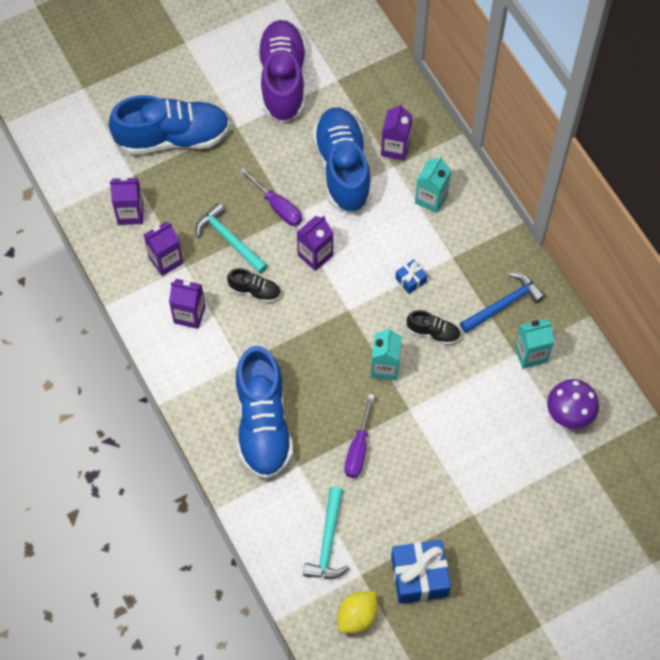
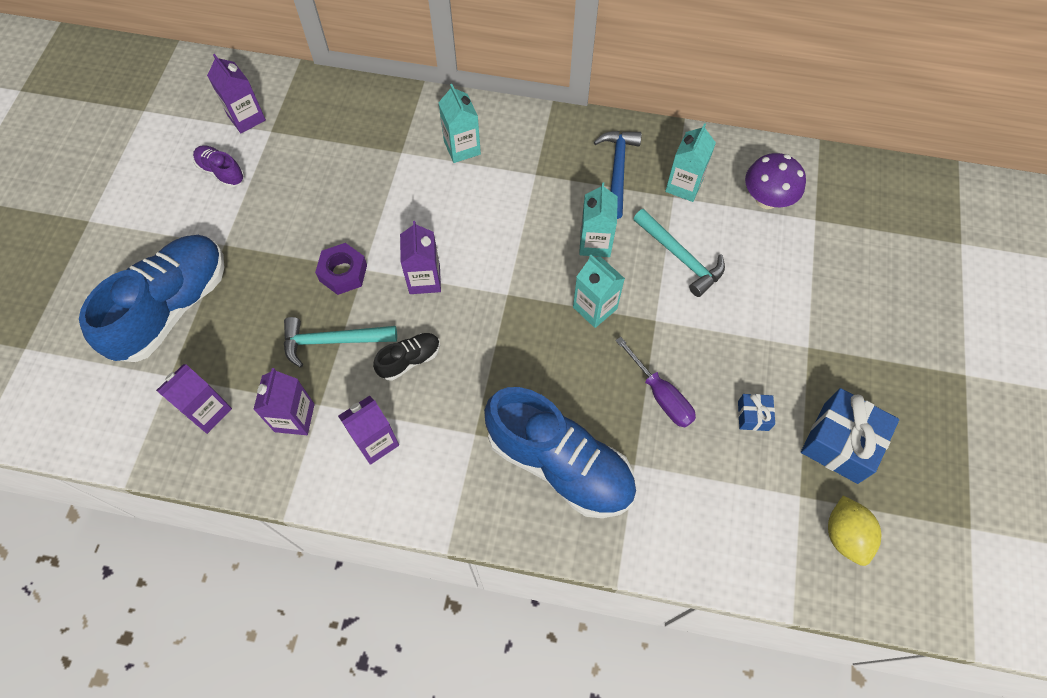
camera: 50 degrees left, 0 degrees up
purple screwdriver [240,168,302,226] -> purple nut [315,243,367,295]
purple shoe [257,20,306,122] -> purple shoe [193,145,244,188], size x0.45
turquoise hammer [303,487,349,579] -> turquoise hammer moved to [634,209,725,297]
blue shoe [313,107,372,213] -> none
purple carton [381,103,412,161] -> purple carton moved to [207,54,266,133]
blue gift [395,259,428,294] -> blue gift moved to [738,394,775,431]
black shoe [407,310,460,345] -> turquoise carton [579,183,618,257]

